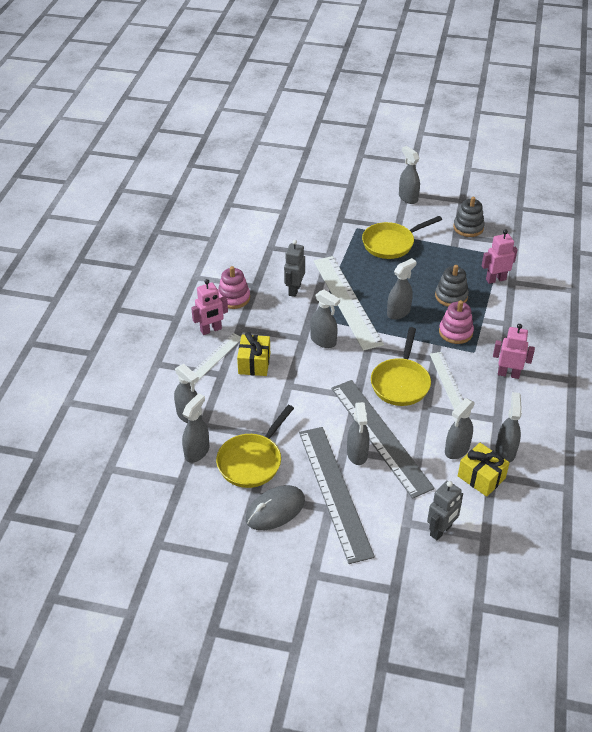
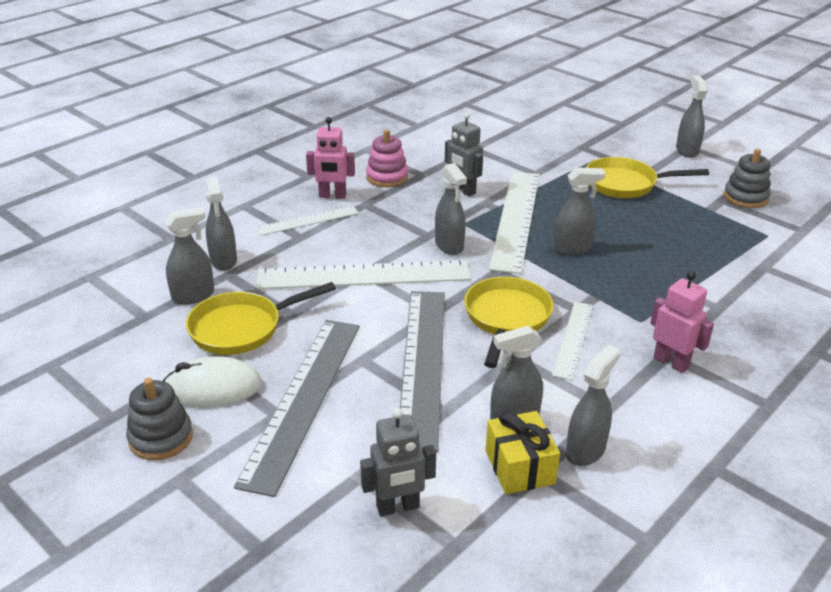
camera: 30 degrees right, 10 degrees down
yellow gift [237,332,270,376] -> none
grey mouse [246,485,305,530] -> white mouse [163,356,262,407]
grey robot [284,240,305,297] -> grey robot turned 90 degrees counterclockwise [445,112,483,197]
grey spray bottle [347,402,370,465] -> none
yellow pan [371,327,431,406] -> yellow pan turned 150 degrees clockwise [464,277,554,368]
grey stacking toy [435,265,469,307] -> grey stacking toy moved to [126,378,193,460]
pink stacking toy [439,300,474,344] -> none
pink robot [482,230,518,284] -> none
none -> white ruler [256,260,471,289]

